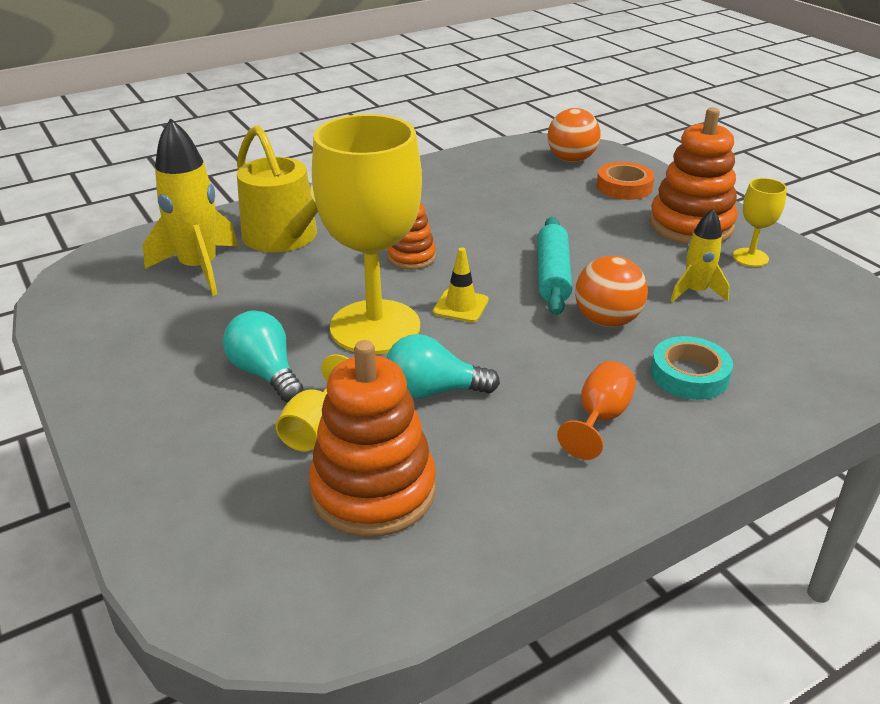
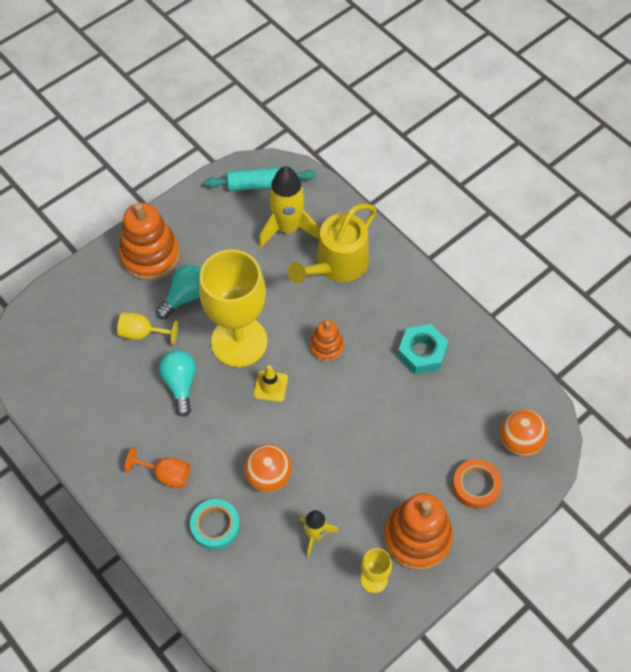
camera: 80 degrees right, 25 degrees up
orange stacking toy [309,340,436,537] -> orange stacking toy moved to [119,203,180,280]
turquoise rolling pin [537,217,572,315] -> turquoise rolling pin moved to [205,166,316,191]
none -> turquoise nut [398,324,448,374]

